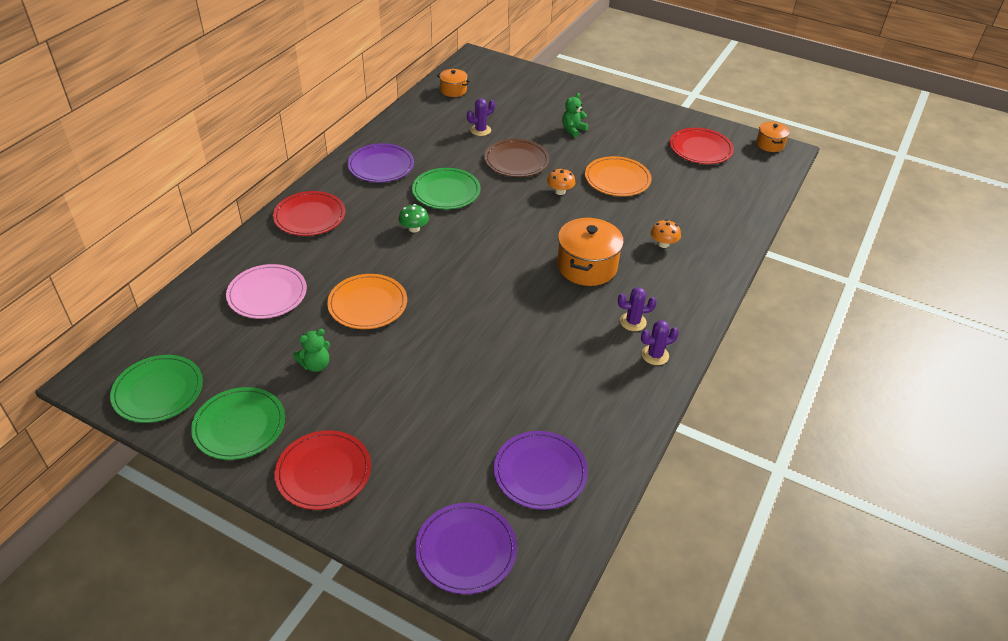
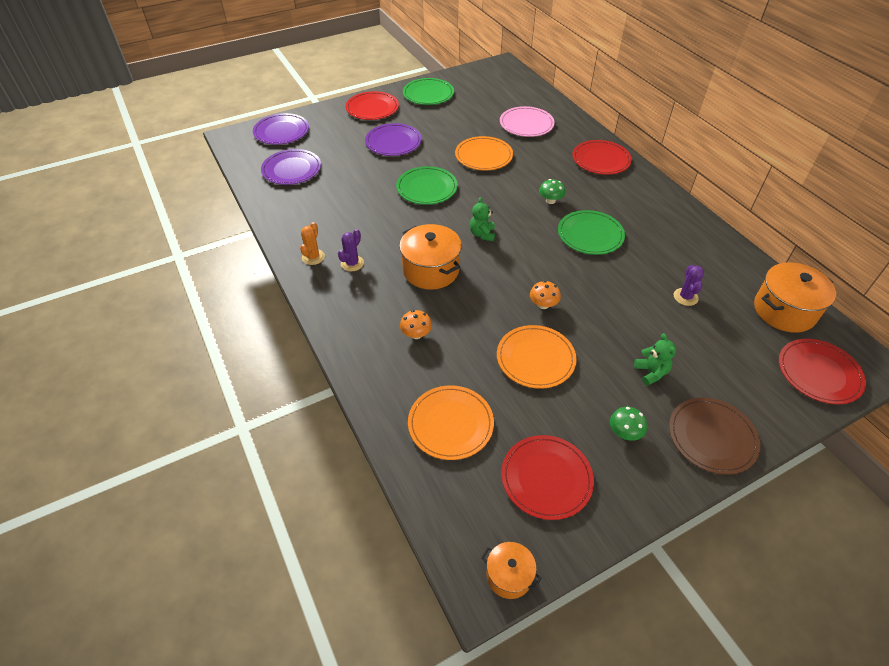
camera: 125 degrees right, 5 degrees up
green plate [110,355,203,423] -> green plate moved to [396,166,458,205]
green teddy bear [293,329,330,372] -> green teddy bear moved to [470,197,495,241]
purple plate [347,143,414,183] -> purple plate moved to [365,123,422,156]
orange pot [437,69,470,97] -> orange pot [754,262,836,333], size x1.80
brown plate [484,139,550,177] -> brown plate moved to [669,398,761,475]
purple cactus [641,320,679,365] -> orange cactus [300,222,325,265]
none -> orange plate [408,385,494,460]
none -> green mushroom [610,407,647,441]
none -> red plate [779,339,866,404]

